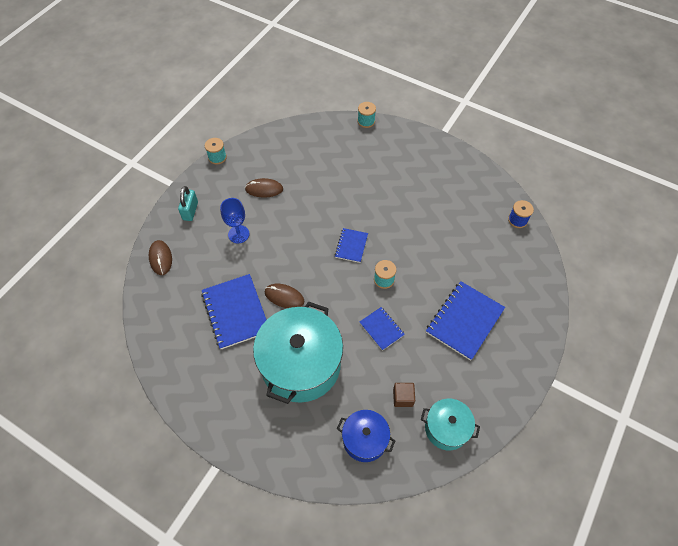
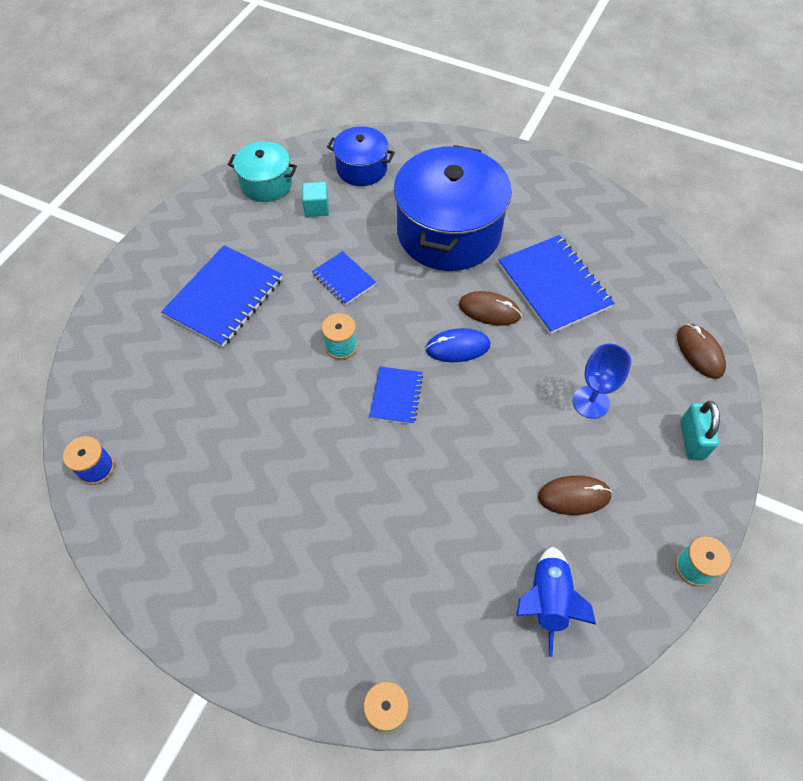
camera: 175 degrees right, 0 degrees up
turquoise pot [253,301,343,404] -> blue pot [394,145,512,271]
brown cube [393,383,415,407] -> turquoise cube [302,182,329,217]
none -> blue mouse [425,328,490,362]
none -> blue rocket [516,546,596,657]

